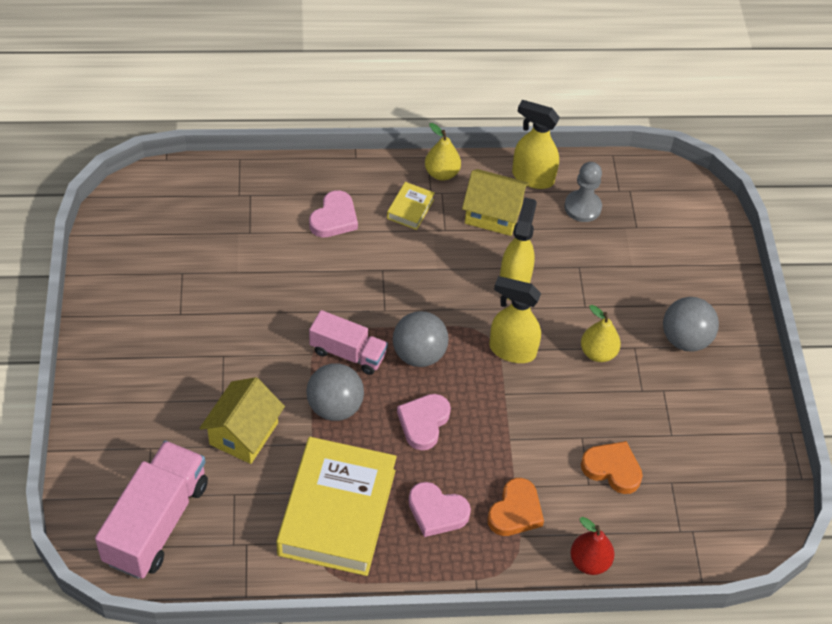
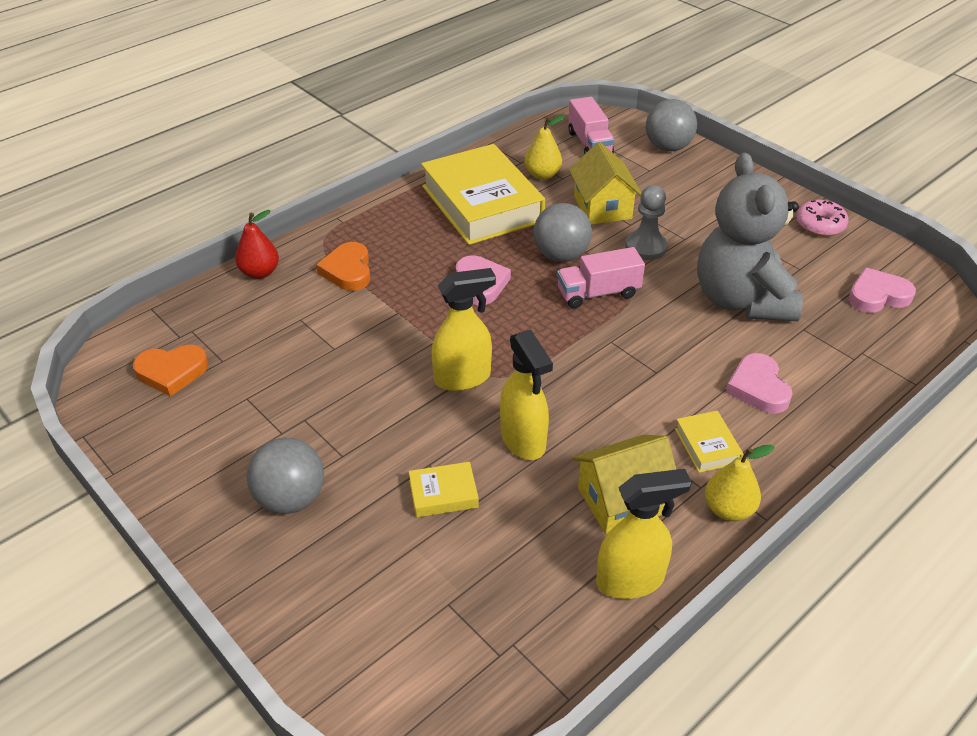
camera: 145 degrees right, 10 degrees down
pink truck [95,441,208,579] -> pink truck [568,97,615,155], size x0.61
grey ball [393,311,449,367] -> grey ball moved to [646,99,697,151]
pink heart [408,482,471,537] -> pink heart moved to [849,268,916,313]
grey pawn [564,162,602,222] -> grey pawn moved to [625,185,668,260]
yellow pear [581,305,621,362] -> yellow pear moved to [524,115,565,180]
orange heart [581,441,643,494] -> orange heart moved to [133,345,209,397]
none -> yellow book [409,462,479,517]
none -> grey teddy bear [697,153,803,321]
none -> pink donut [796,200,849,236]

